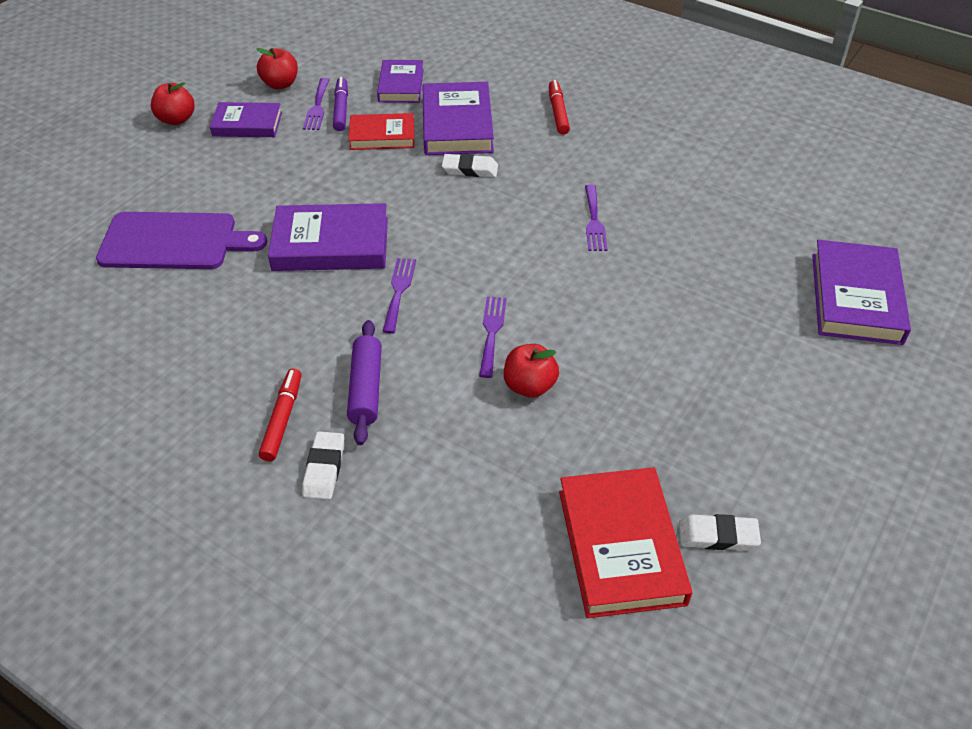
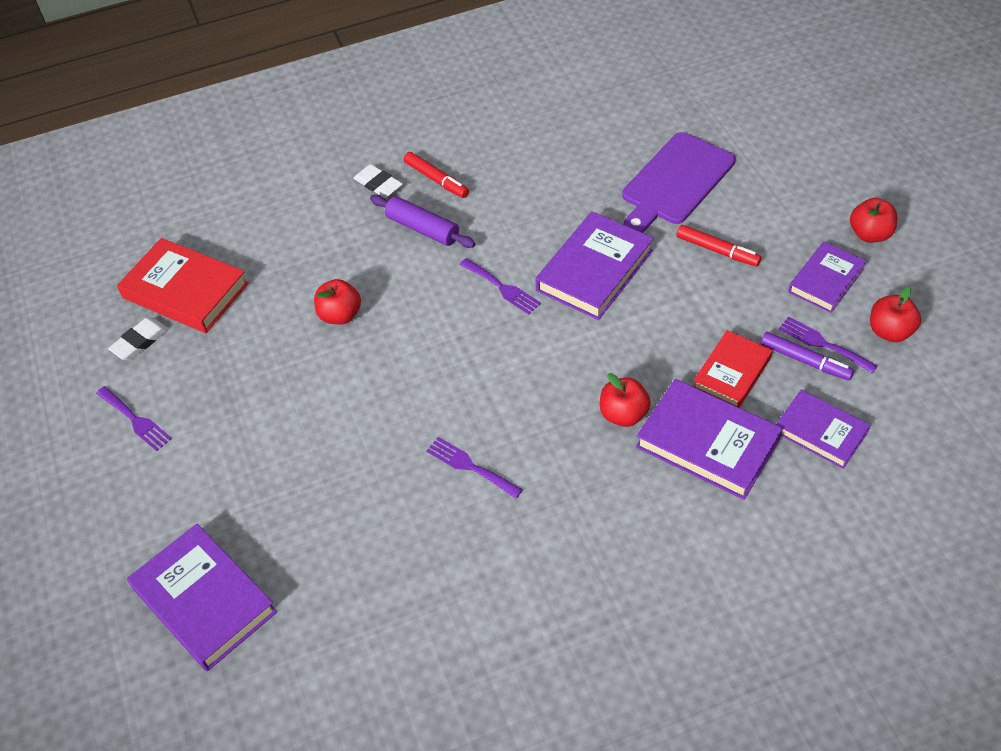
camera: 130 degrees right, 5 degrees up
white eraser [442,154,498,177] -> red apple [600,373,651,427]
purple fork [479,296,507,378] -> purple fork moved to [96,386,172,451]
red marker [549,80,570,135] -> red marker moved to [676,225,762,266]

